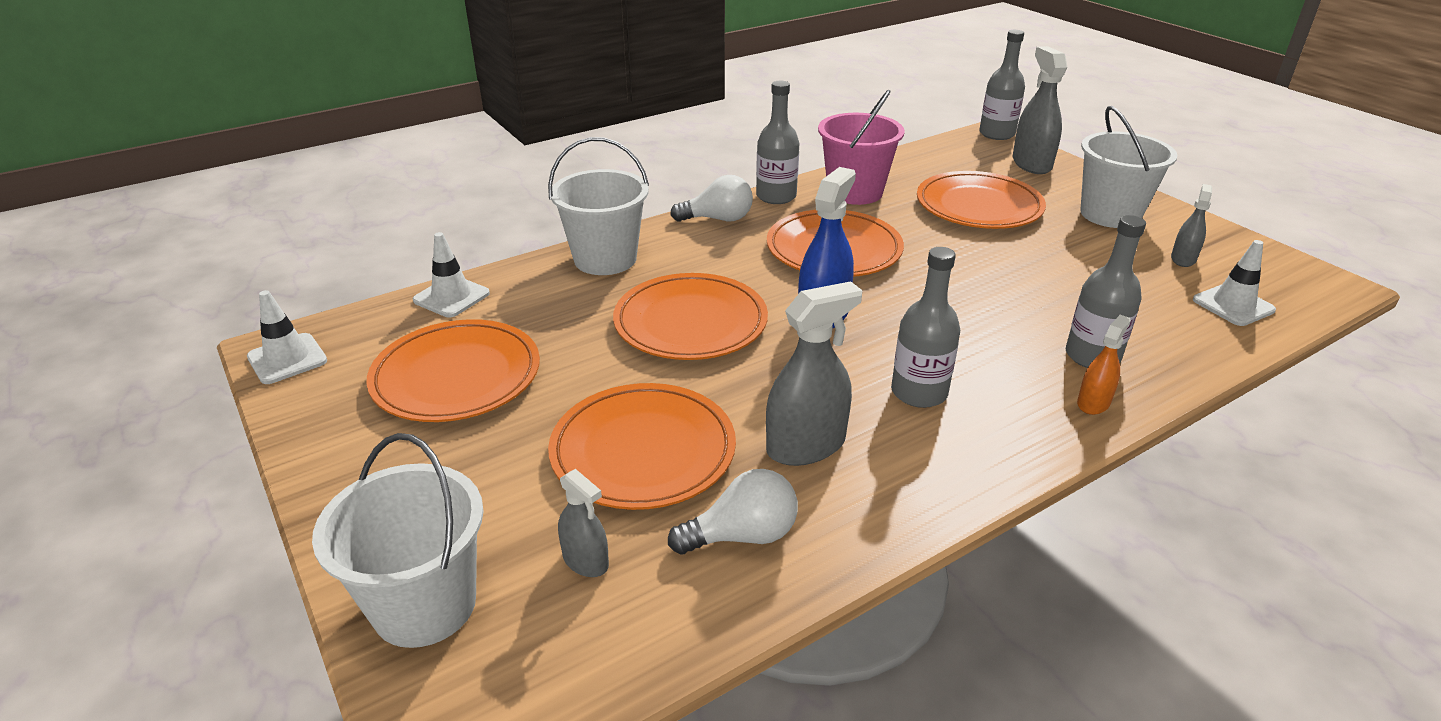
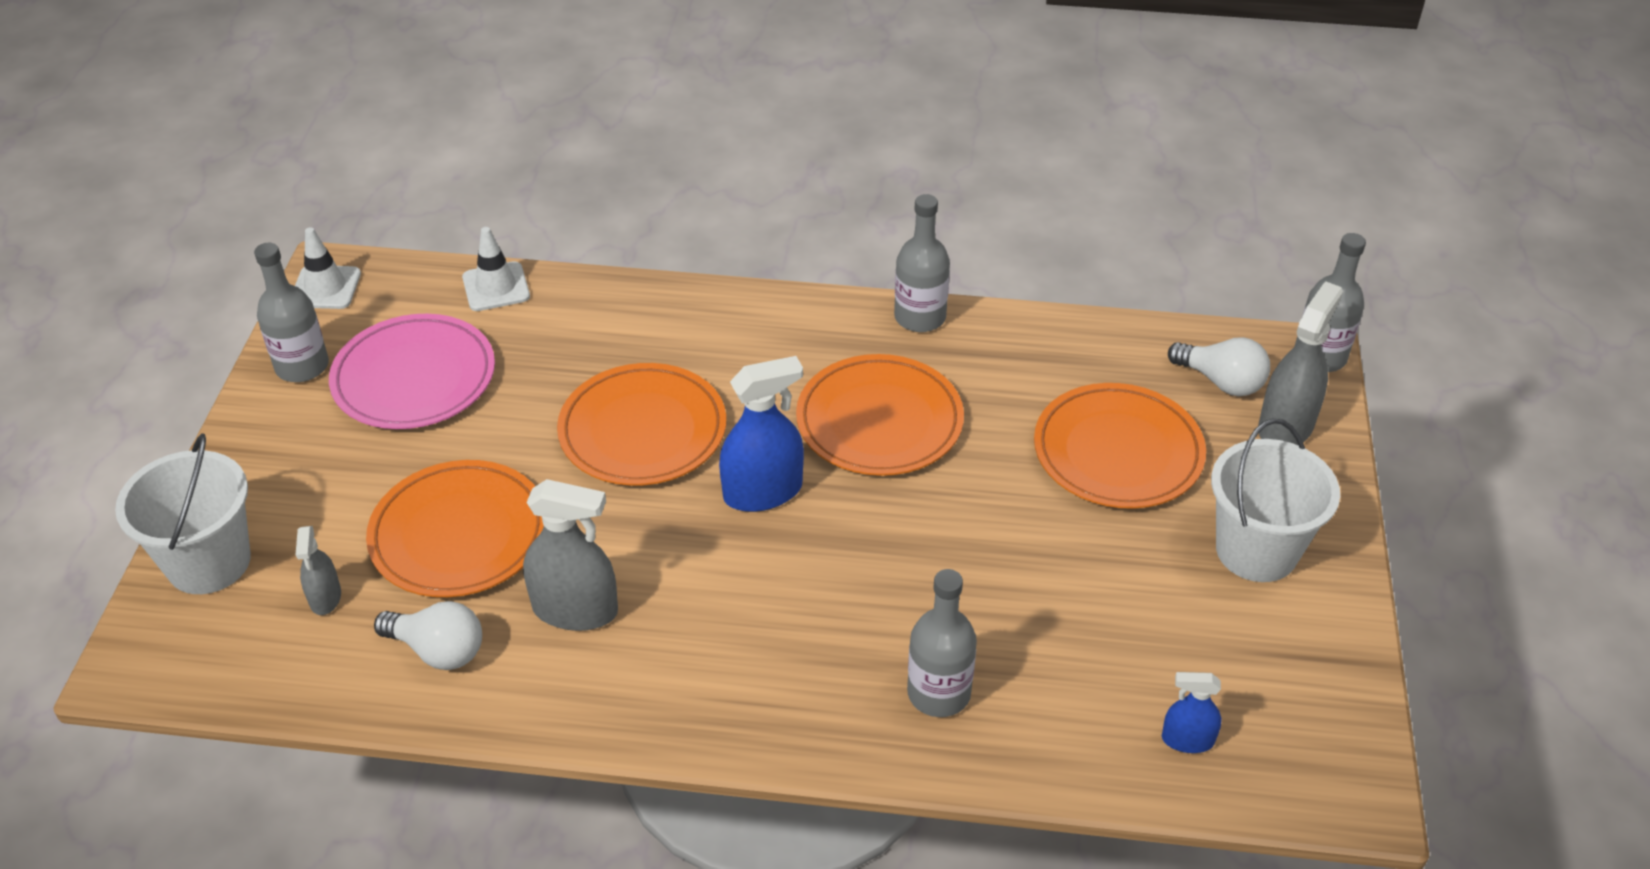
camera: 40 degrees right, 10 degrees up
orange plate [366,319,540,422] -> pink plate [329,314,495,429]
white bucket [548,137,649,275] -> none
white light bulb [670,175,753,222] -> white light bulb moved to [1168,337,1270,396]
pink bucket [818,90,905,205] -> none
grey bottle [891,247,960,408] -> grey bottle moved to [254,243,329,382]
orange spray bottle [1077,315,1131,415] -> none
grey spray bottle [1171,184,1212,267] -> none
white traffic cone [1193,240,1276,326] -> blue spray bottle [1162,672,1222,753]

